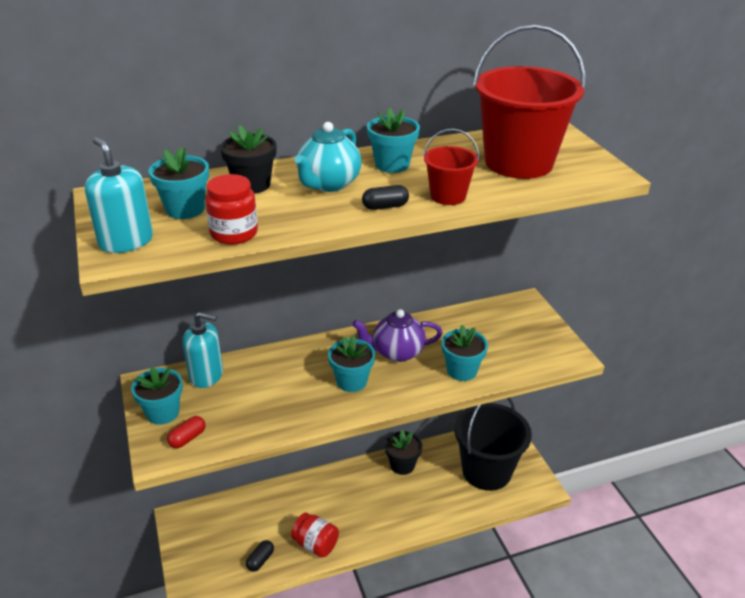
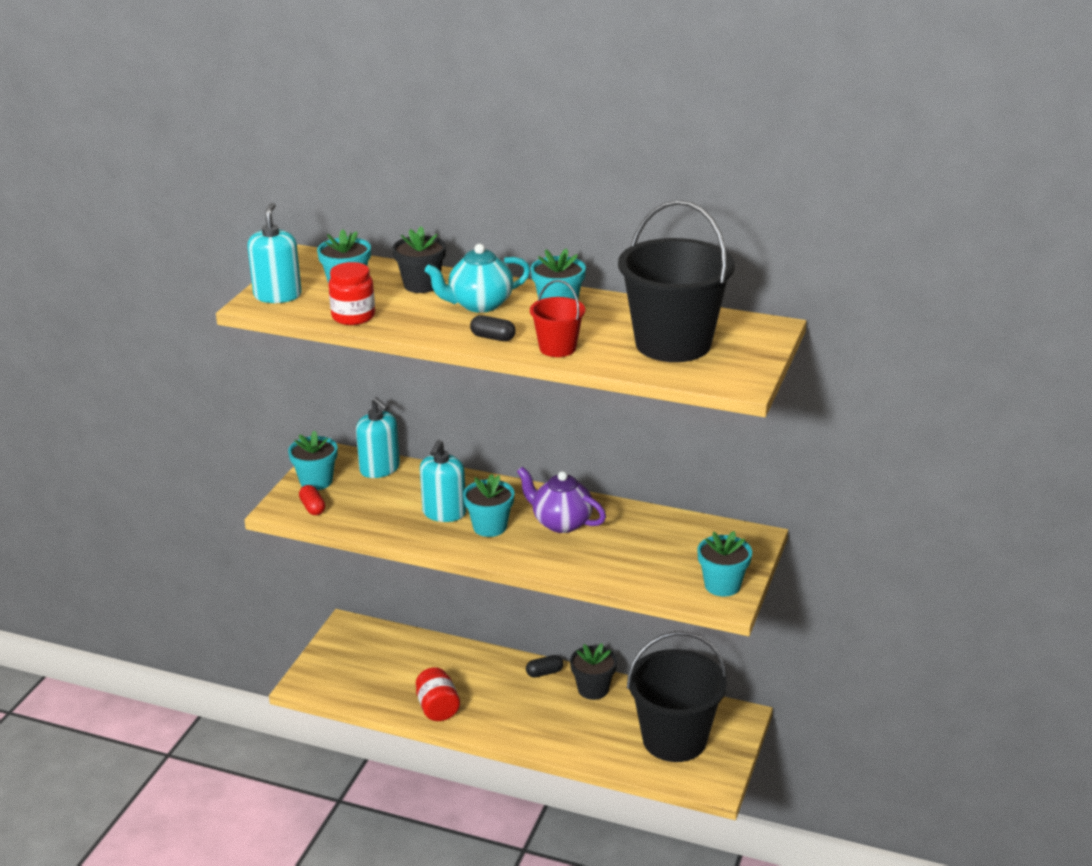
camera: 40 degrees right, 5 degrees down
red capsule [167,416,206,448] -> red capsule turned 75 degrees clockwise [299,485,325,515]
black capsule [246,540,274,572] -> black capsule moved to [526,655,563,678]
turquoise flower pot [442,325,488,381] -> turquoise flower pot moved to [697,531,752,597]
red bucket [473,25,586,179] -> black bucket [618,200,735,362]
none -> turquoise soap dispenser [420,440,466,522]

